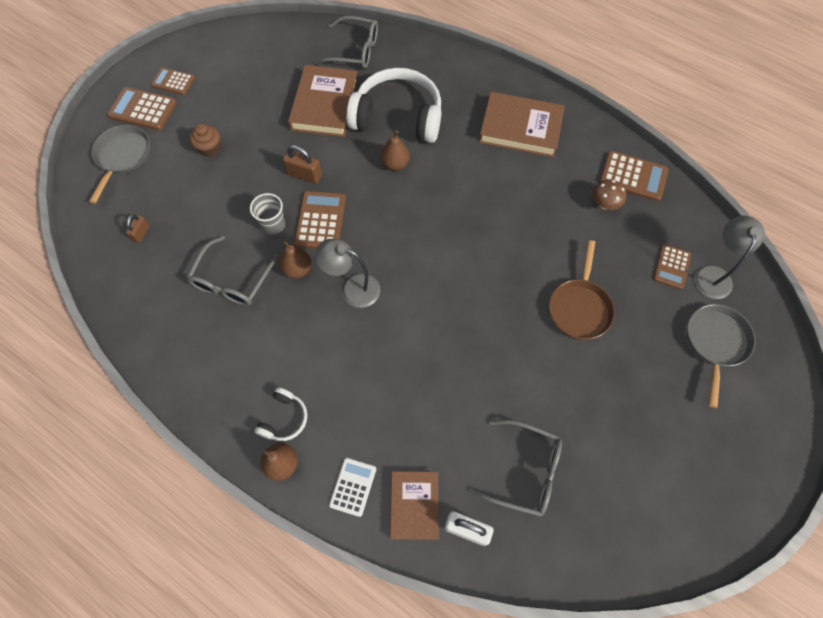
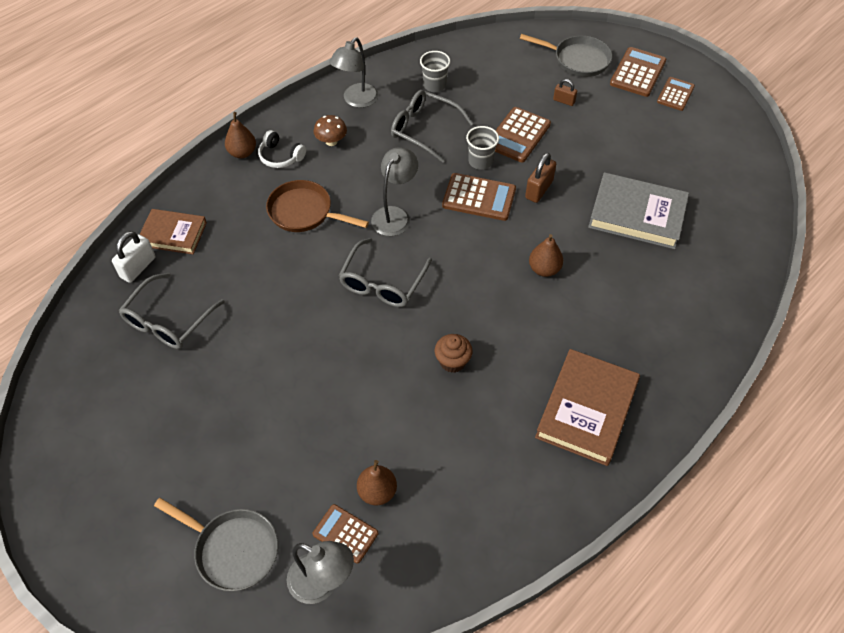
camera: 100 degrees right, 10 degrees down
brown padlock [126,214,150,243] -> brown padlock moved to [553,79,577,106]
brown cupcake [190,123,220,157] -> brown cupcake moved to [435,334,472,373]
brown pear [279,241,311,279] -> brown pear moved to [357,460,397,505]
brown book [288,65,358,137] -> grey book [588,172,689,249]
grey glasses [314,16,378,69] -> grey glasses moved to [339,238,432,307]
white calculator [329,458,376,517] -> none
white headphones [346,68,441,143] -> none
brown pan [549,240,615,340] -> brown pan moved to [266,180,369,232]
brown mushroom [593,180,626,210] -> brown mushroom moved to [314,115,347,146]
brown calculator [599,151,668,201] -> brown calculator moved to [495,107,551,162]
none -> grey lamp [329,37,379,108]
none -> grey cup [420,51,450,92]

